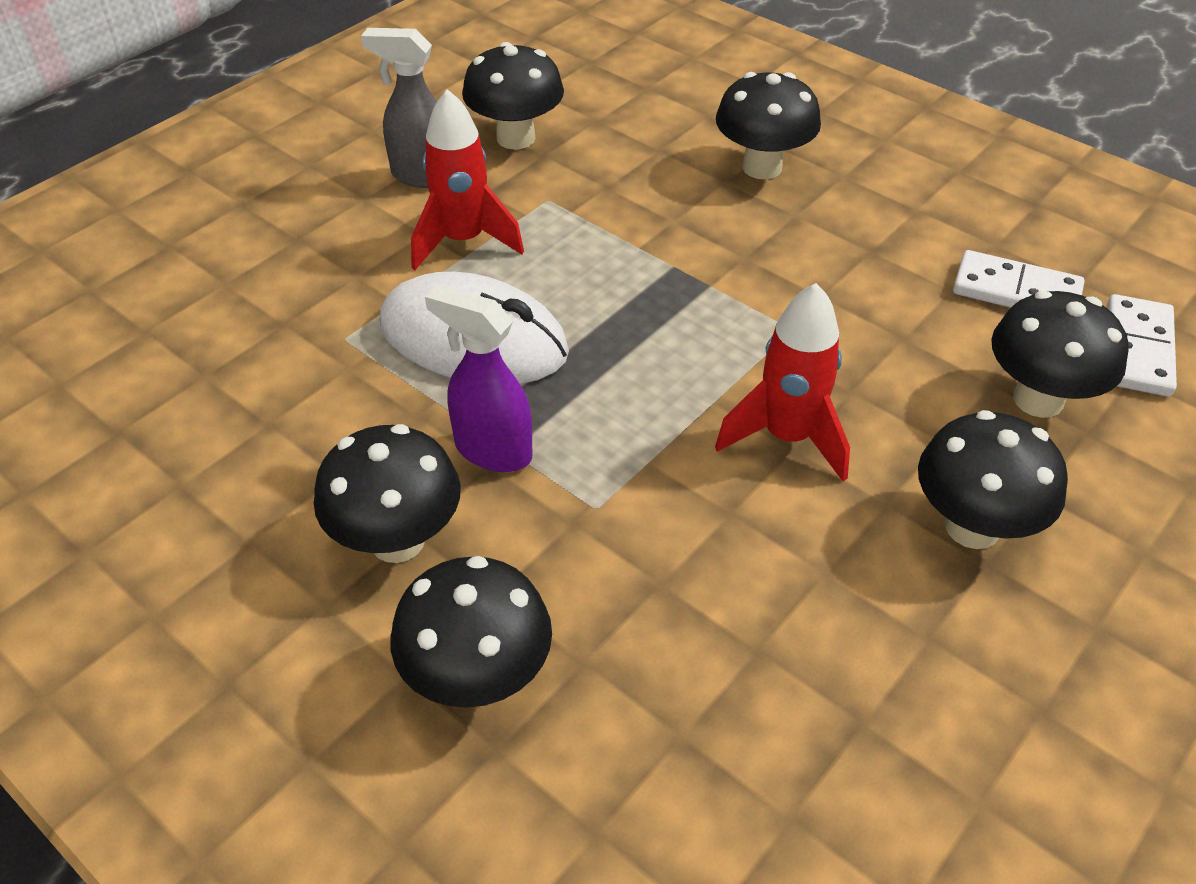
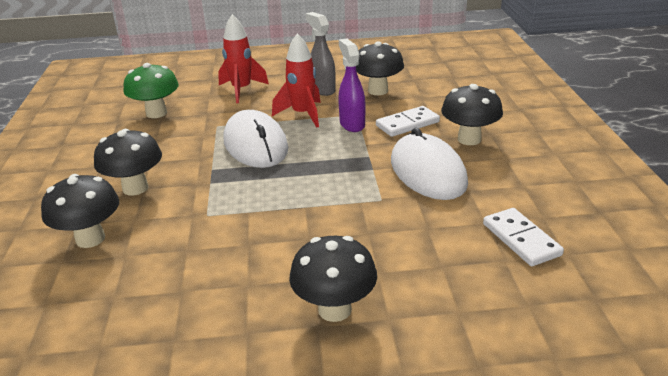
camera: 45 degrees right, 15 degrees down
purple spray bottle [425,284,532,472] -> purple spray bottle moved to [338,39,365,132]
red rocket [715,283,850,482] -> red rocket moved to [218,14,269,103]
black mushroom [991,291,1129,418] -> none
white domino [1107,294,1177,397] -> white domino moved to [376,106,440,137]
none -> green mushroom [123,63,179,118]
none -> white mouse [391,127,468,200]

